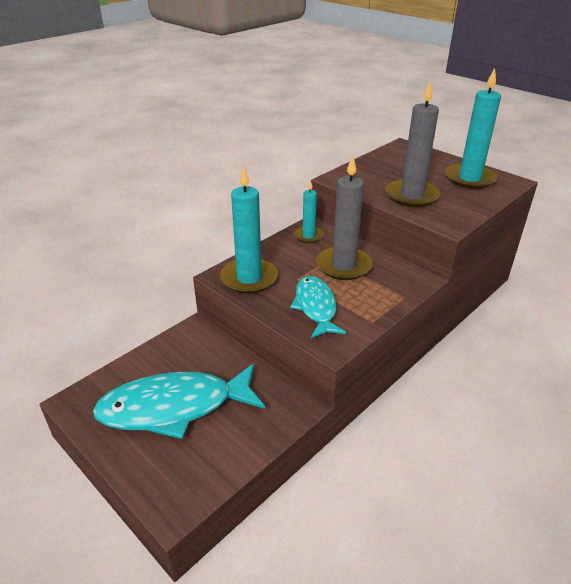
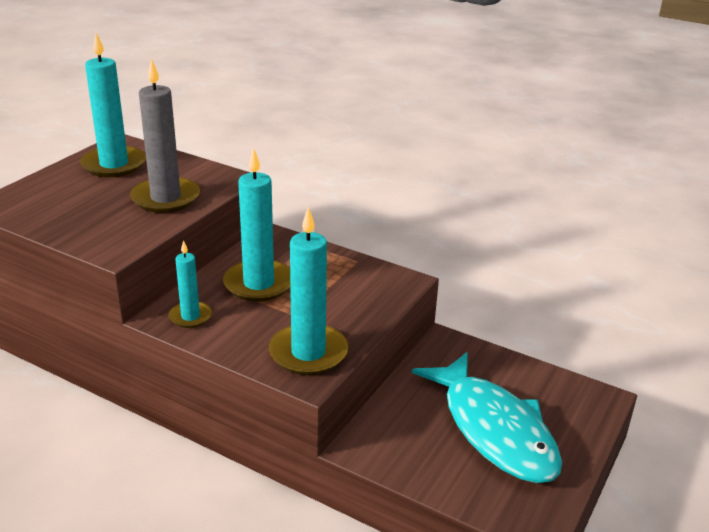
camera: 105 degrees left, 5 degrees down
turquoise fish [290,276,346,338] -> none
grey candle [316,156,373,280] -> turquoise candle [223,148,290,302]

